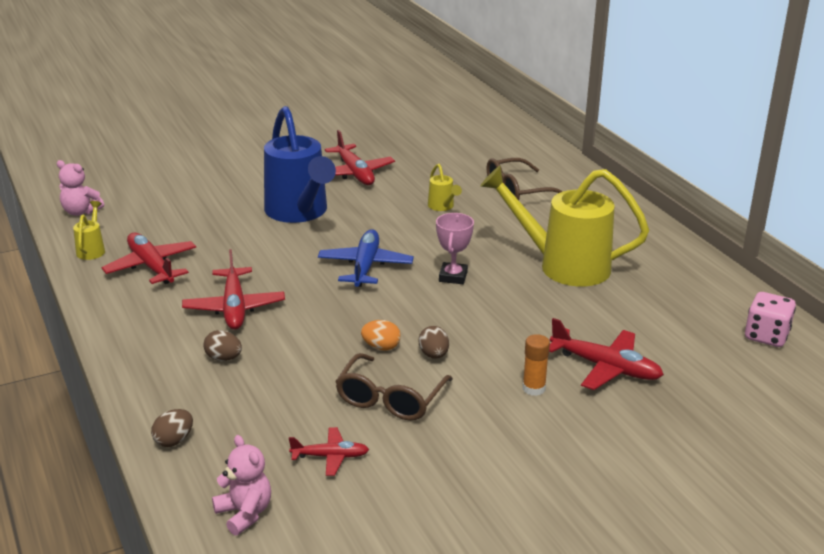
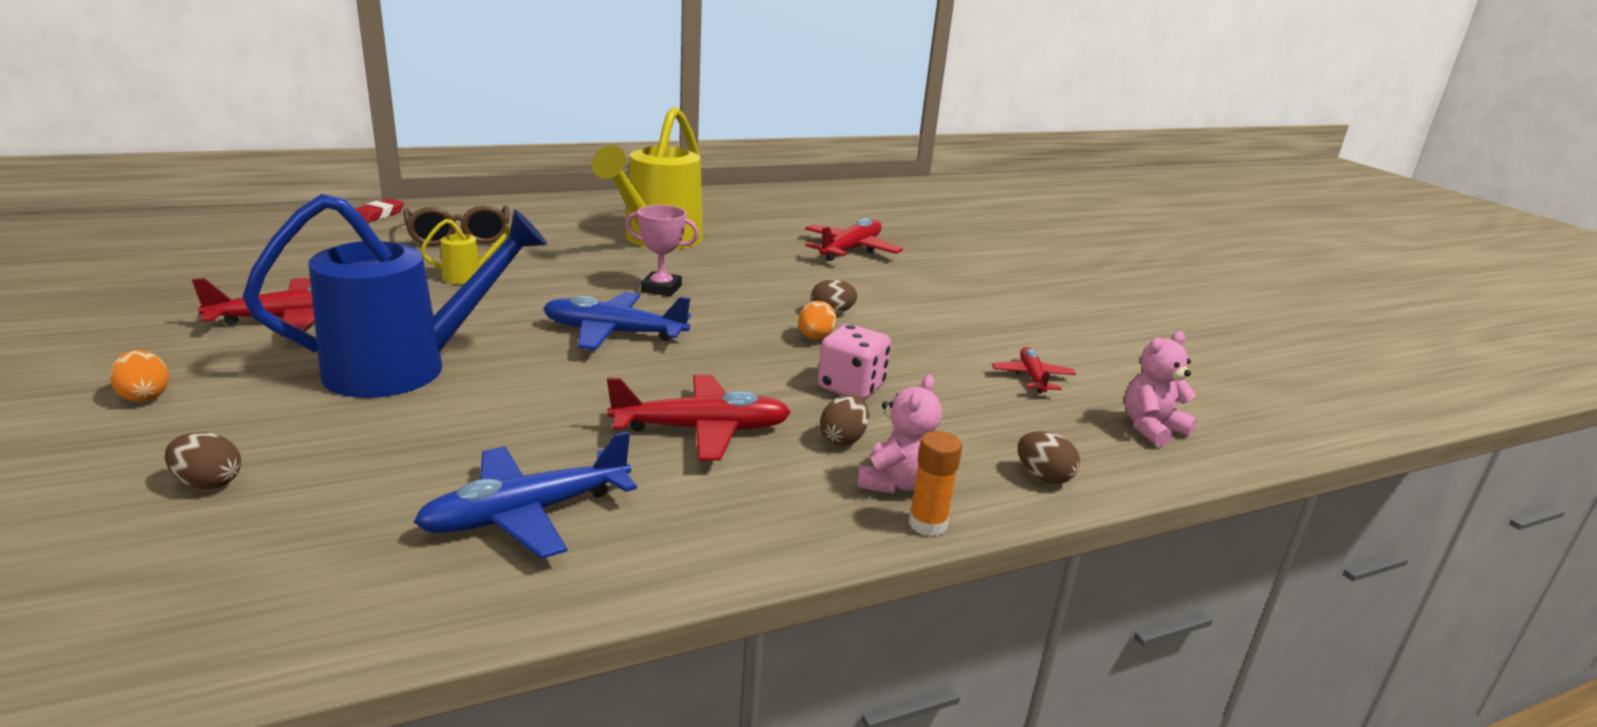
camera: 90 degrees left, 5 degrees down
pink teddy bear [57,160,104,216] -> pink teddy bear moved to [857,375,942,494]
yellow watering can [73,201,105,260] -> none
red plane [102,232,196,284] -> blue plane [414,431,637,559]
brown glasses [335,353,453,421] -> none
orange glue stick [523,334,550,396] -> orange glue stick moved to [909,431,962,536]
pink dice [745,292,796,347] -> pink dice moved to [818,324,891,400]
none -> orange egg [110,350,169,402]
none -> brown egg [165,432,241,490]
none -> red eraser [355,198,404,223]

